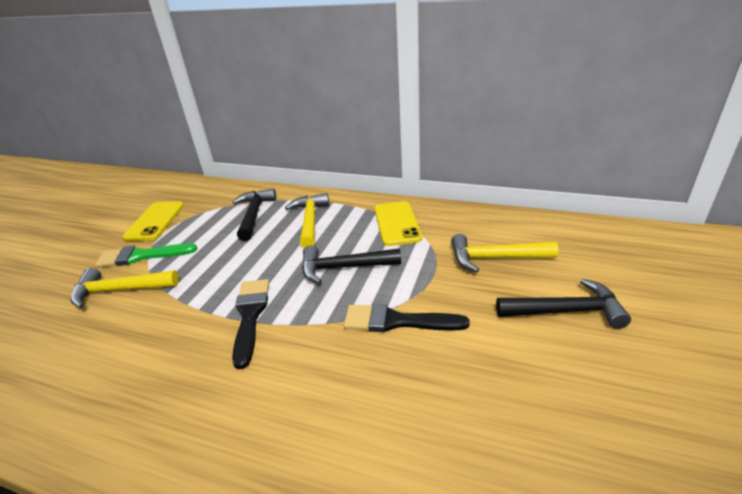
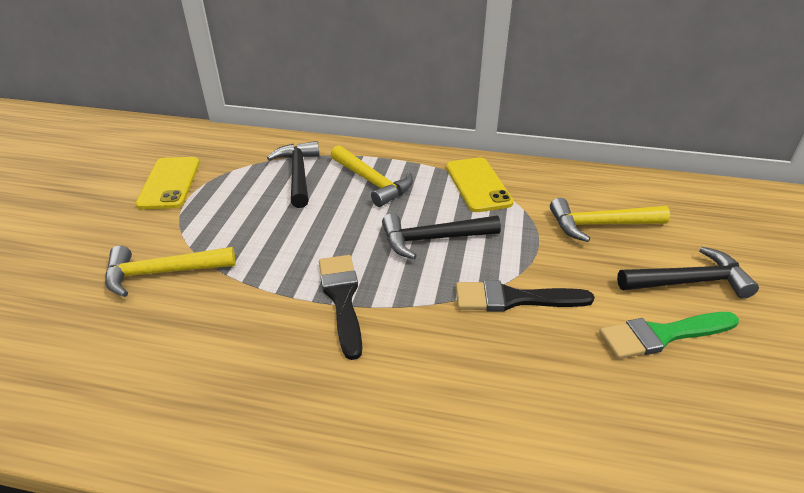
camera: 10 degrees left, 5 degrees up
green brush [95,243,197,268] -> green brush moved to [599,312,739,359]
yellow hammer [285,193,329,248] -> yellow hammer turned 150 degrees clockwise [331,145,413,207]

